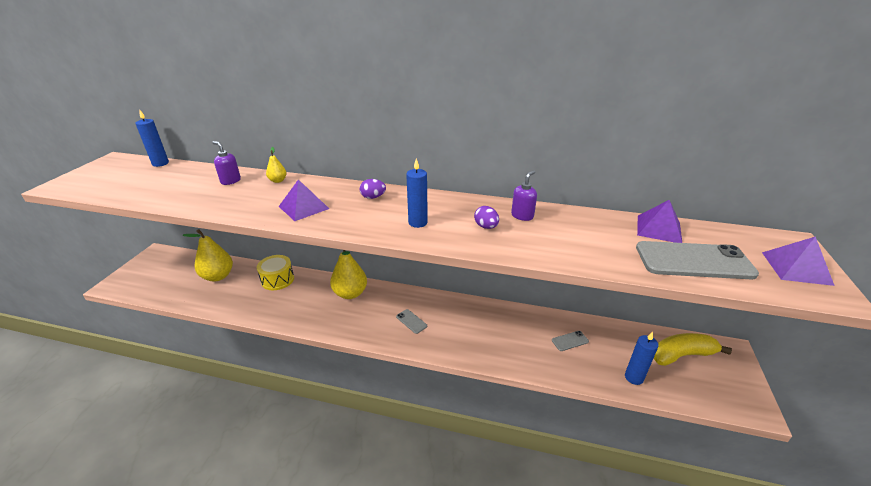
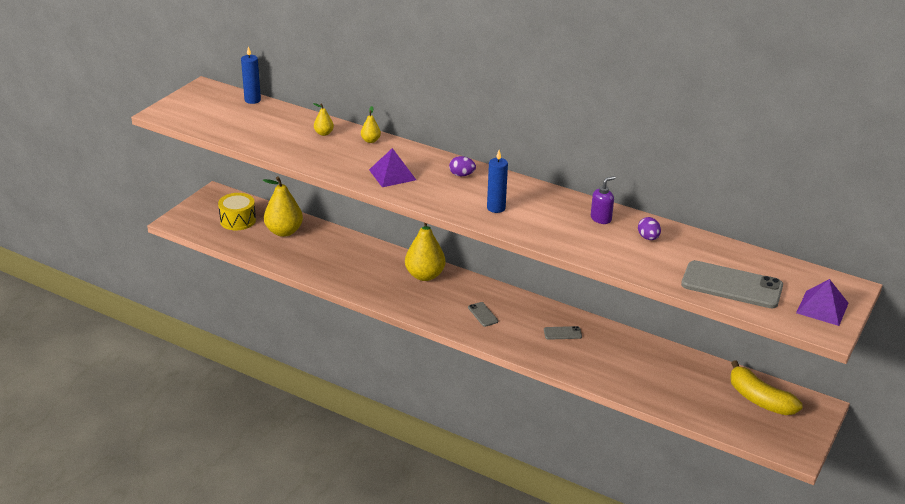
camera: 15 degrees right, 0 degrees up
purple soap dispenser [212,141,241,185] -> yellow pear [313,103,334,136]
yellow drum [257,255,294,290] -> yellow drum moved to [218,193,256,230]
purple egg [474,206,499,229] -> purple egg moved to [638,217,661,240]
grey phone [552,331,589,351] -> grey phone moved to [544,326,582,340]
blue candle [625,332,659,385] -> none
purple pyramid [637,200,682,243] -> none
yellow banana [653,333,732,366] -> yellow banana turned 135 degrees counterclockwise [730,360,803,415]

